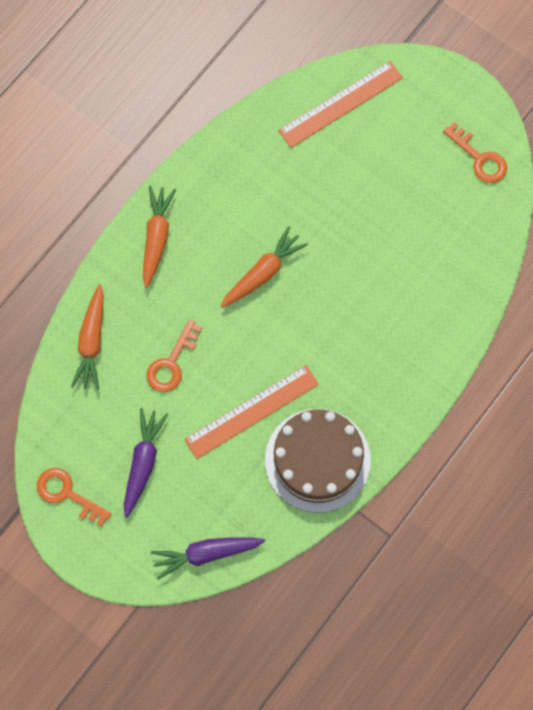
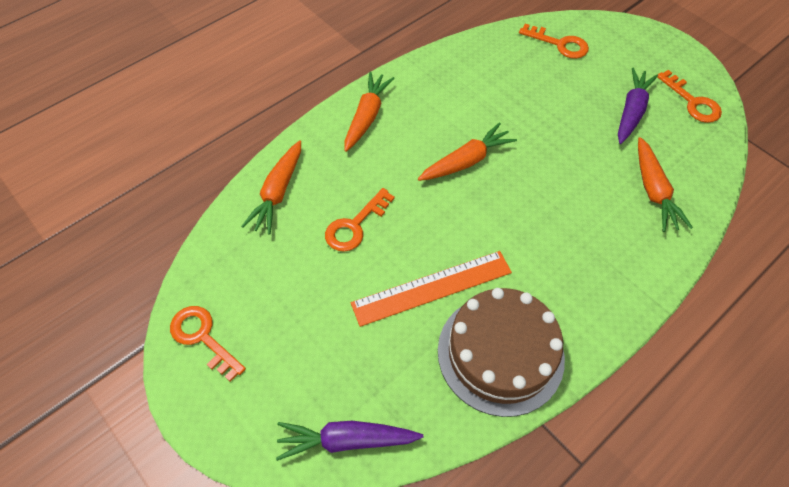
camera: 10 degrees right, 15 degrees down
purple carrot [124,408,168,518] -> purple carrot moved to [618,67,658,144]
orange ruler [278,61,403,148] -> orange key [519,24,589,59]
none -> orange carrot [638,137,693,232]

